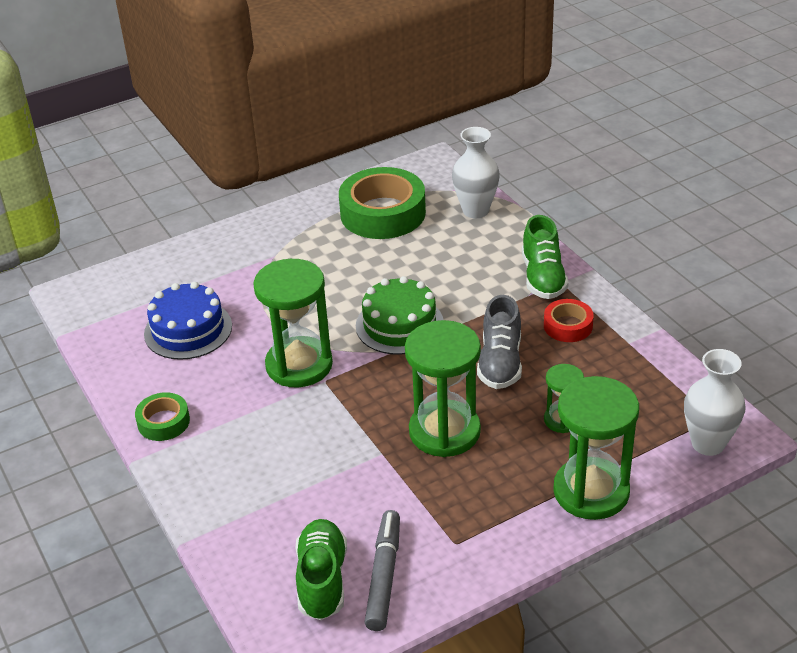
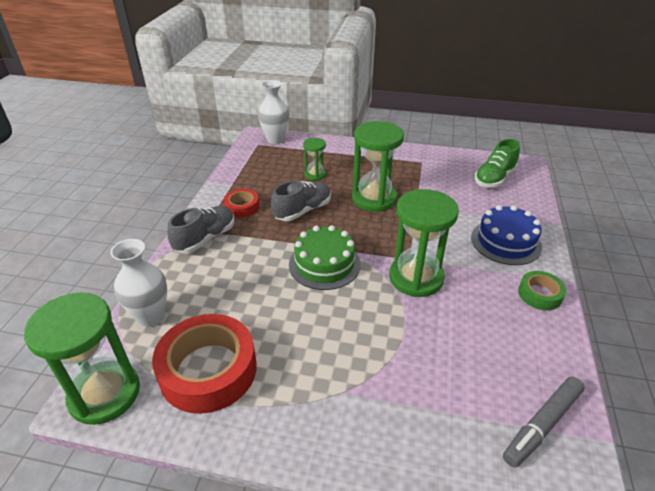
camera: 140 degrees left, 0 degrees up
blue cake [144,282,232,360] -> blue cake moved to [471,205,542,265]
green tape [339,167,426,239] -> red tape [152,314,256,414]
grey marker [365,510,400,631] -> grey marker moved to [503,377,584,468]
green shoe [522,215,569,299] -> grey shoe [167,206,234,253]
green hourglass [553,376,639,520] -> green hourglass moved to [24,292,140,425]

